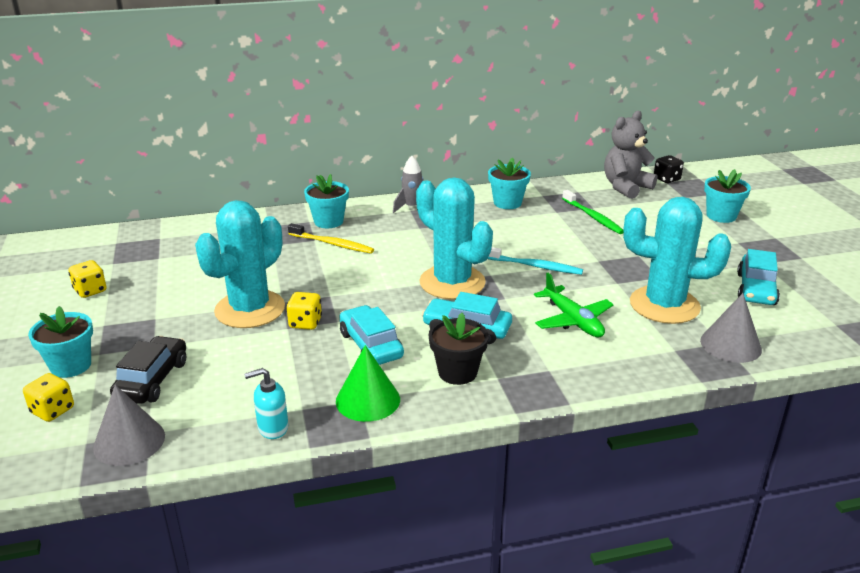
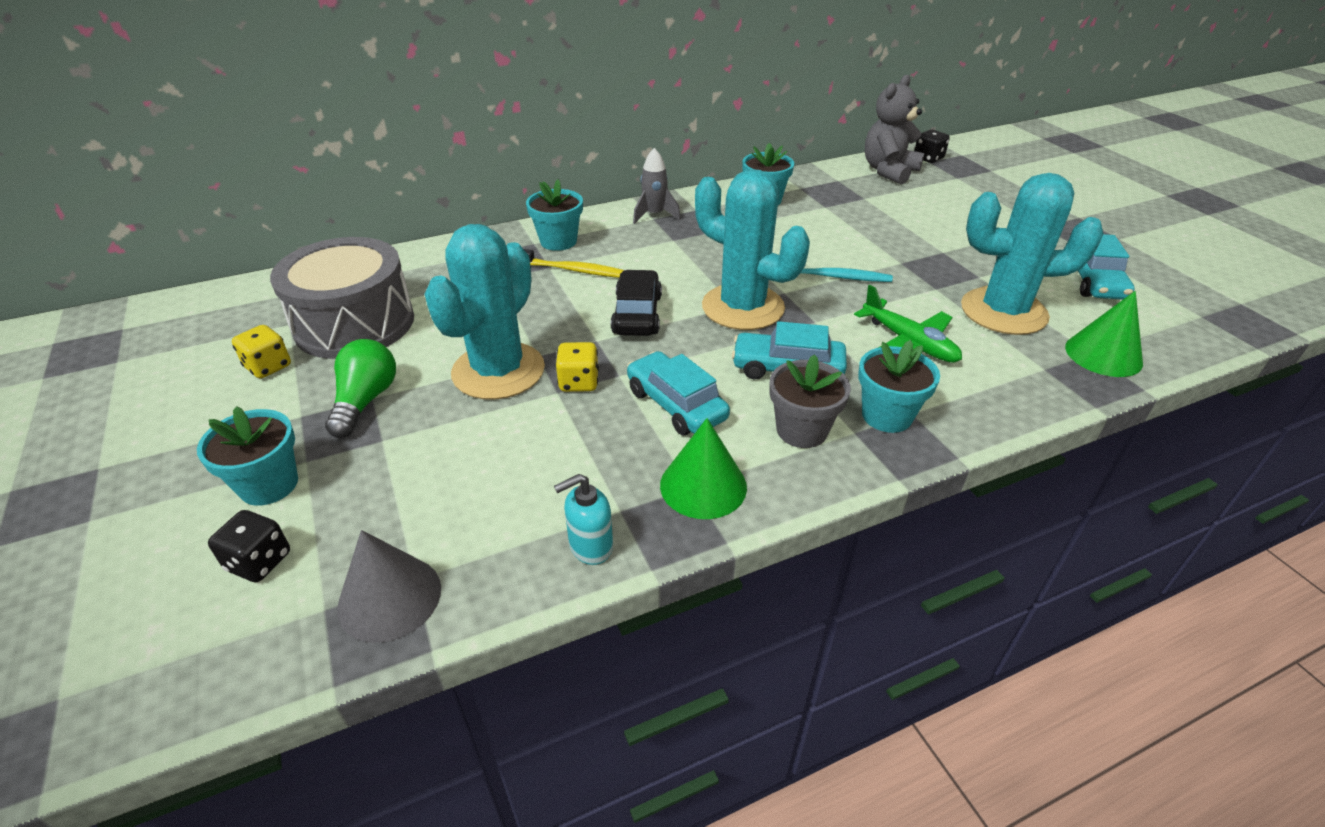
camera: 10 degrees left, 10 degrees up
yellow dice [23,373,74,422] -> black dice [208,510,290,582]
black car [110,336,186,404] -> black car moved to [611,270,662,336]
black flower pot [429,313,489,385] -> grey flower pot [769,354,851,448]
green toothbrush [562,190,624,234] -> none
grey cone [700,293,762,363] -> green cone [1065,291,1143,377]
turquoise flower pot [704,169,751,223] -> turquoise flower pot moved to [858,340,940,433]
none -> grey drum [270,237,414,359]
none -> green light bulb [325,339,396,438]

